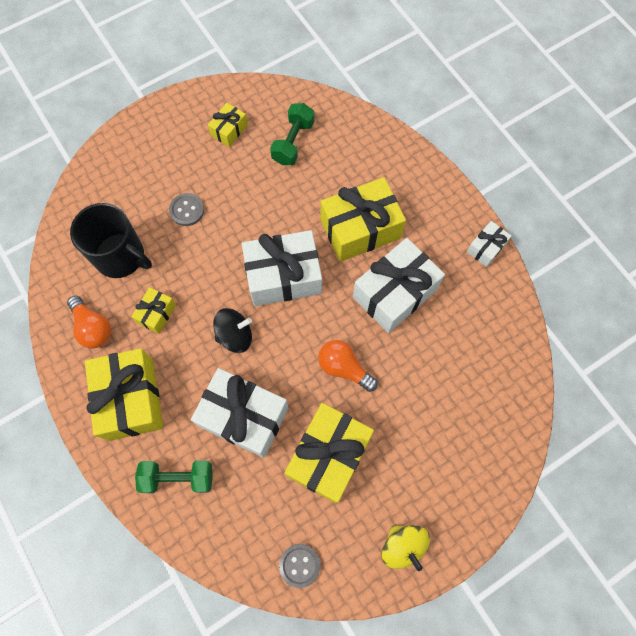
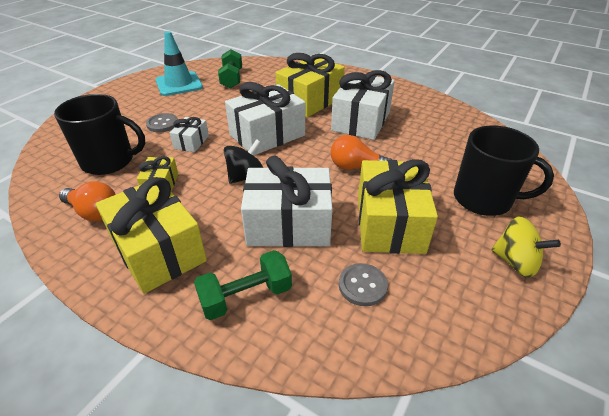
camera: 25 degrees left, 30 degrees down
yellow gift [208,103,248,147] -> turquoise traffic cone [156,31,203,96]
grey button [279,544,321,588] -> grey button moved to [339,263,388,306]
white gift [467,221,511,267] -> white gift moved to [170,117,209,152]
none -> black mug [454,126,554,216]

